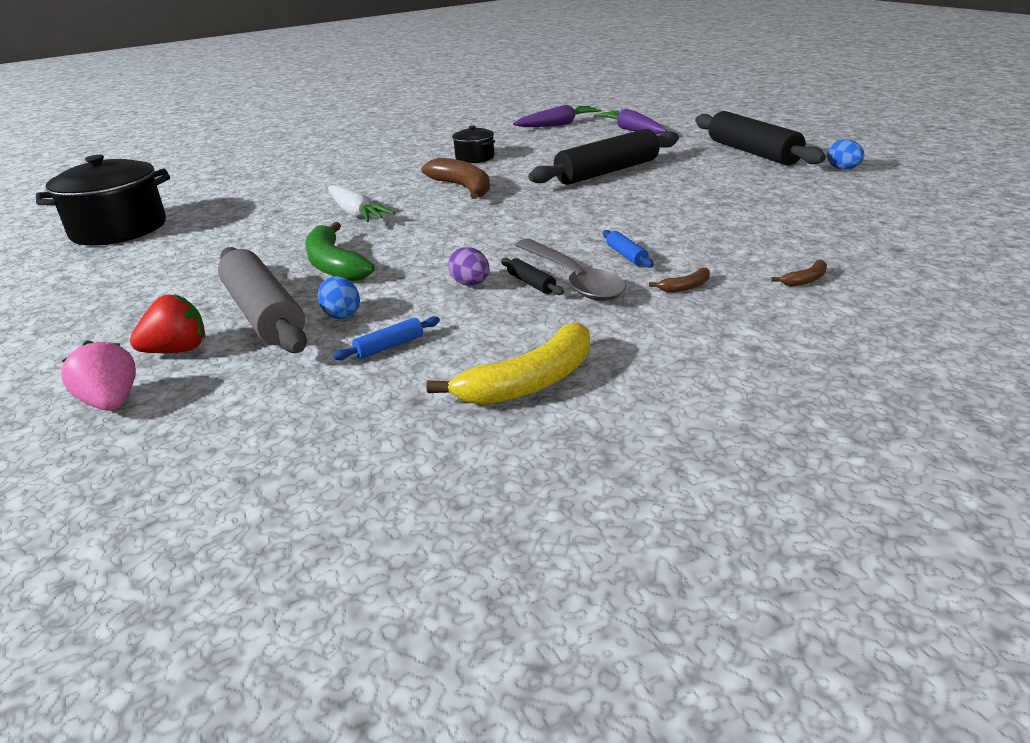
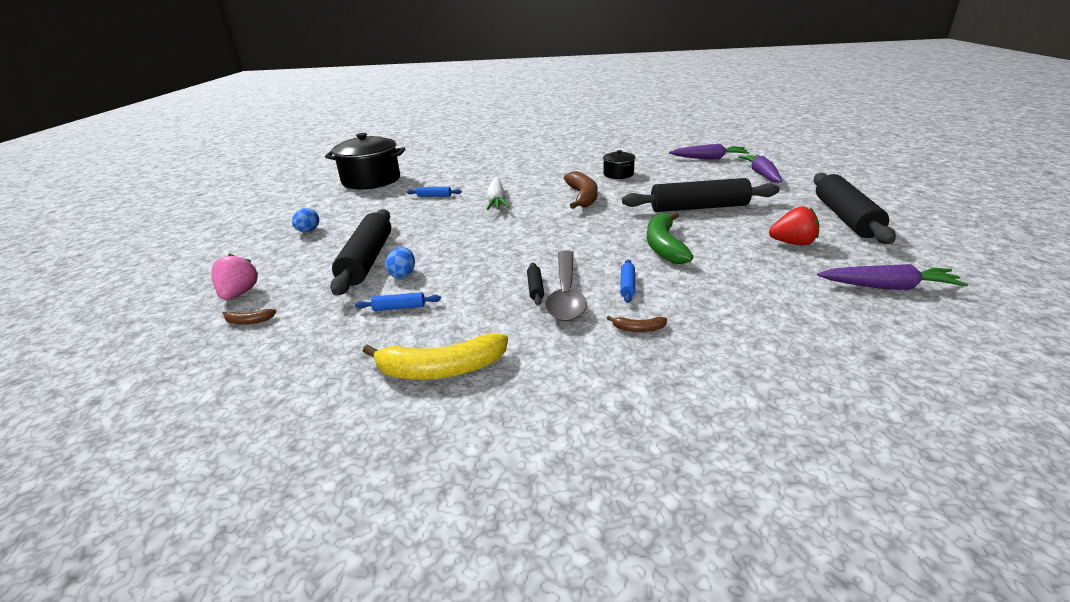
camera: 30 degrees right, 0 degrees up
red strawberry [130,294,205,353] -> red strawberry moved to [769,206,819,245]
grey rolling pin [218,247,307,353] -> black rolling pin [330,209,391,296]
green banana [305,222,375,281] -> green banana moved to [647,212,693,264]
purple egg [448,247,489,286] -> none
brown banana [772,260,827,286] -> brown banana moved to [222,309,277,325]
blue egg [827,139,864,170] -> blue egg moved to [292,208,319,232]
none -> blue rolling pin [407,187,461,197]
none -> purple carrot [817,264,968,290]

